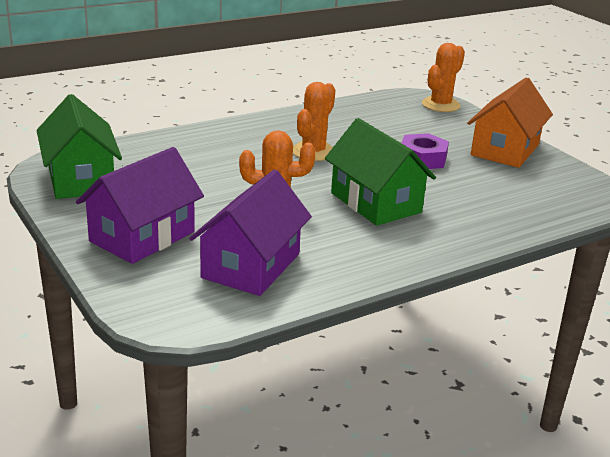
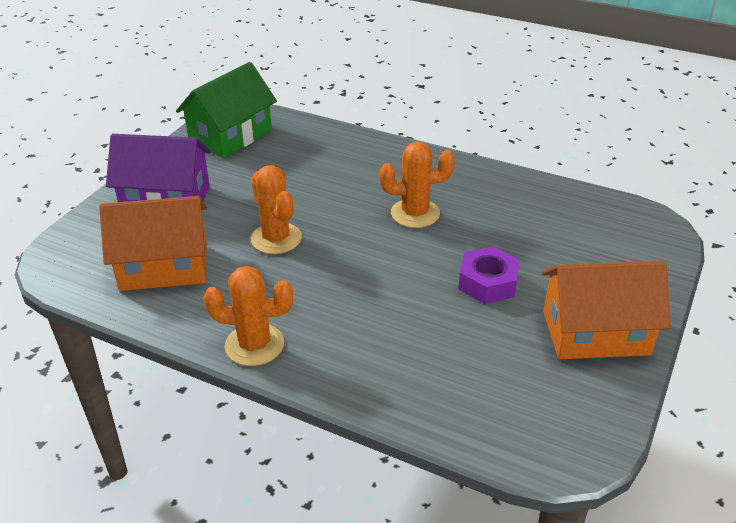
camera: 60 degrees right, 10 degrees up
purple house [189,170,312,296] -> orange house [99,196,207,291]
green house [325,118,436,226] -> none
orange cactus [422,43,465,112] -> orange cactus moved to [203,266,293,366]

